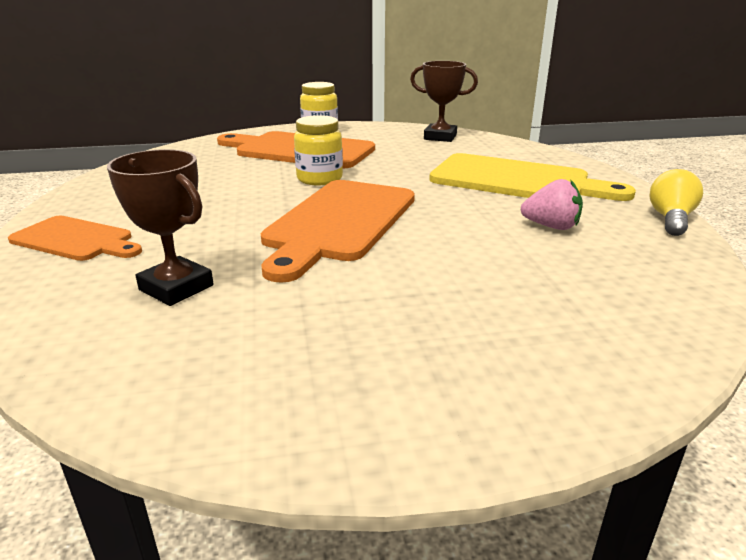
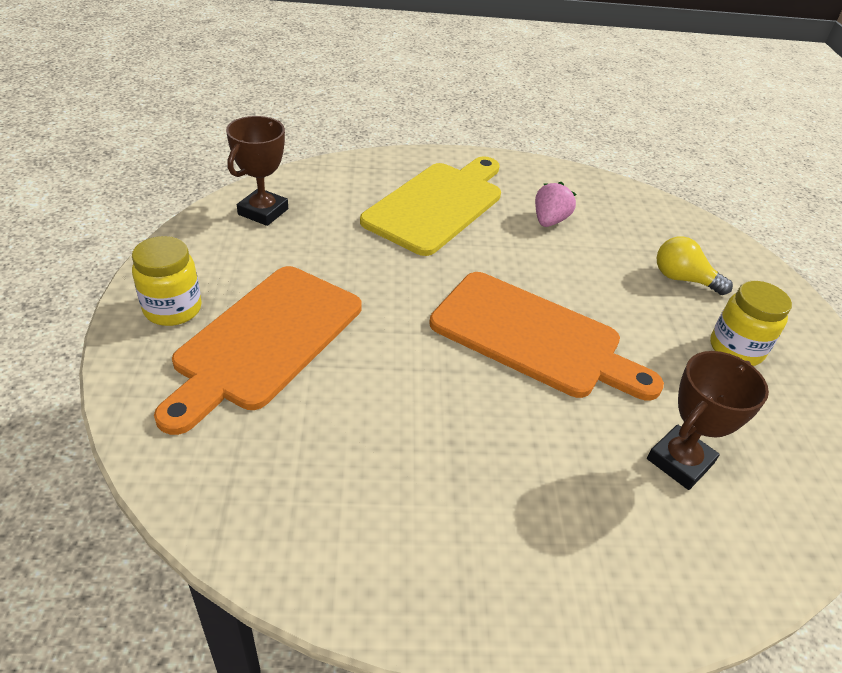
camera: 85 degrees left, 15 degrees up
orange cutting board [8,216,142,261] -> none
yellow jar [294,115,343,185] -> yellow jar moved to [710,281,792,366]
yellow light bulb [650,169,703,236] -> yellow light bulb moved to [657,236,733,295]

